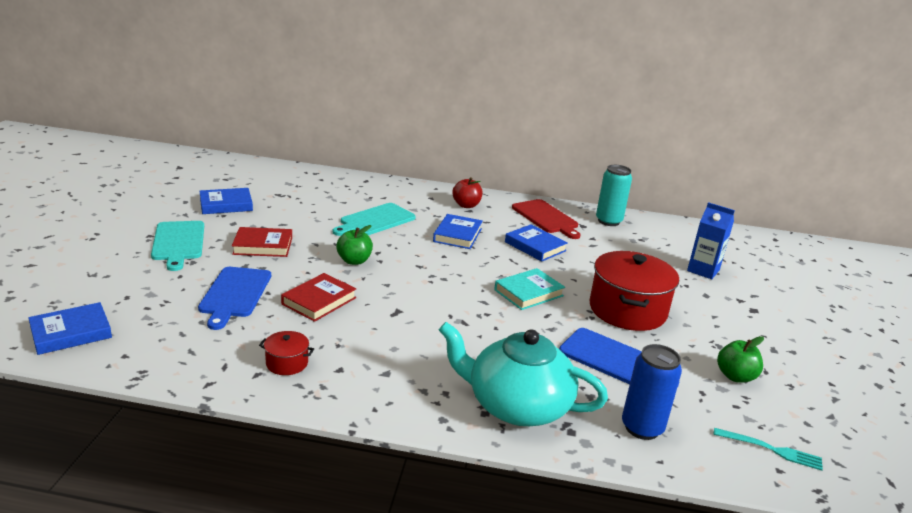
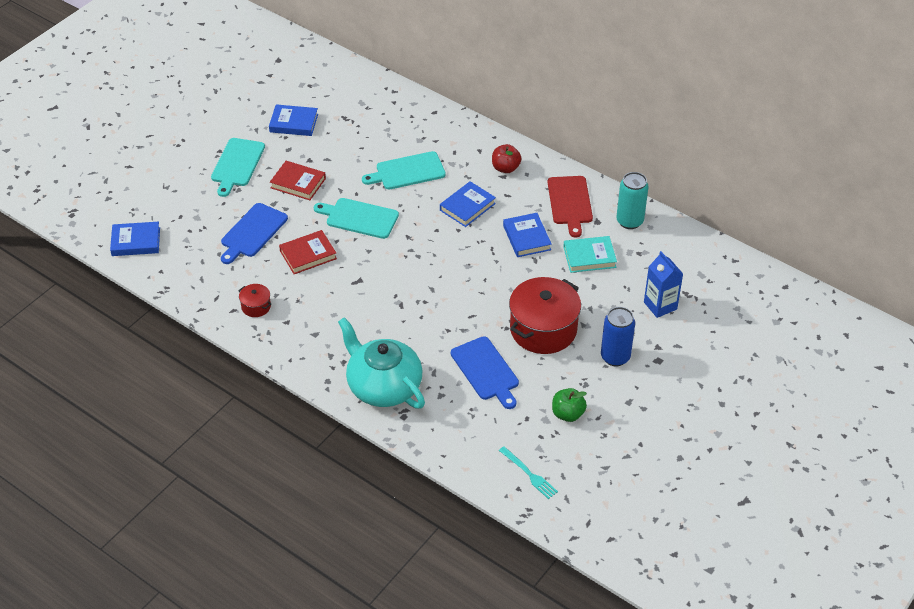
camera: 30 degrees right, 20 degrees up
green apple [336,225,373,265] -> turquoise cutting board [314,198,399,239]
turquoise book [494,268,565,310] -> turquoise book moved to [563,236,617,273]
blue can [622,344,682,440] -> blue can moved to [601,307,635,366]

